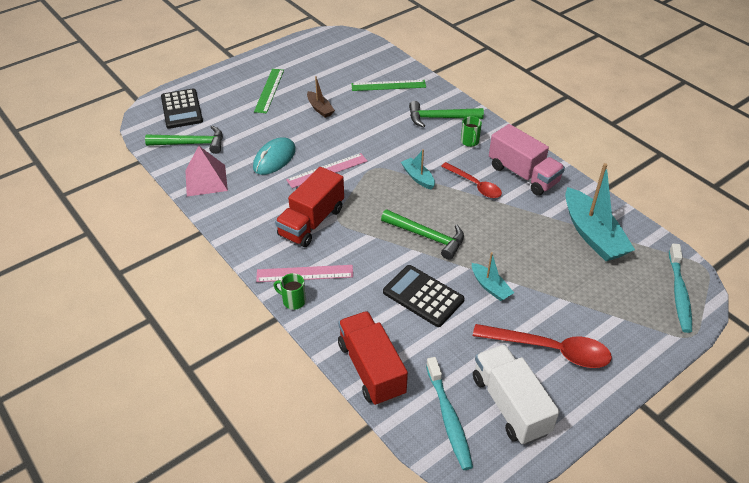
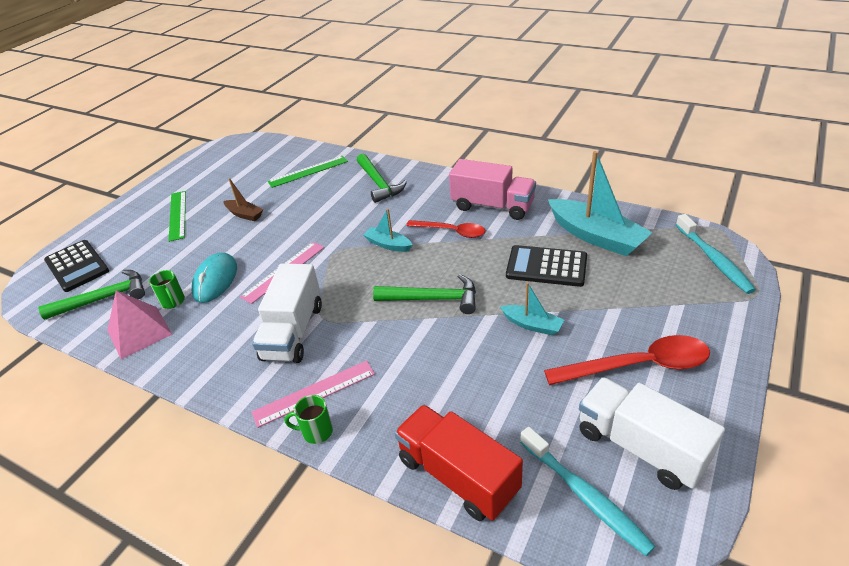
camera: 20 degrees left, 5 degrees down
red truck [275,167,344,247] -> white truck [252,264,322,363]
black calculator [383,265,464,327] -> black calculator moved to [506,245,587,287]
green hammer [409,101,484,128] -> green hammer turned 90 degrees counterclockwise [357,154,407,203]
green mug [461,116,482,147] -> green mug moved to [149,270,185,309]

